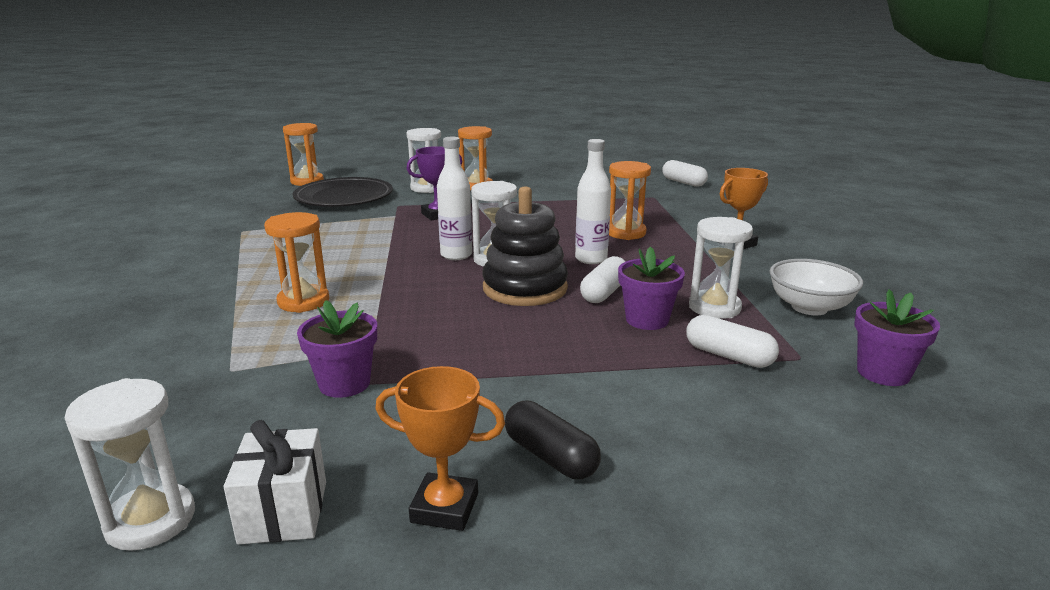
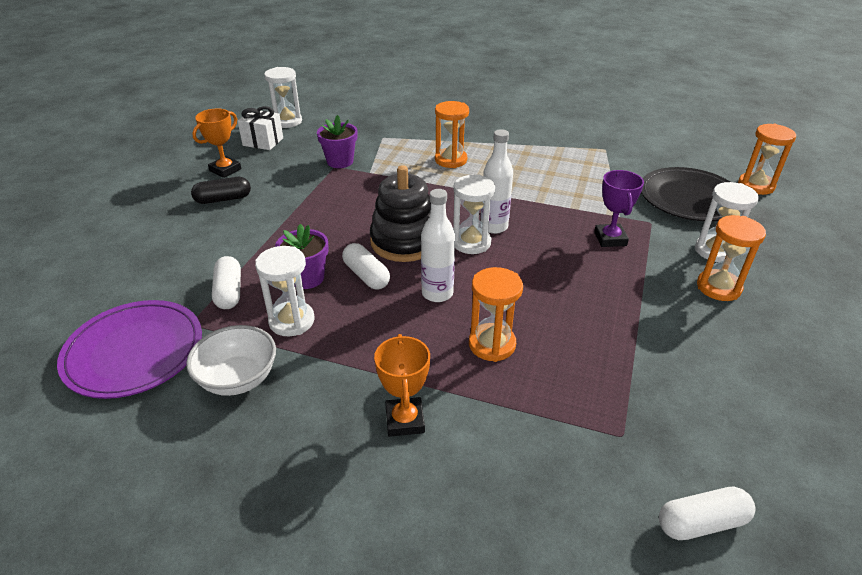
camera: 115 degrees right, 15 degrees up
white capsule [686,315,779,368] -> white capsule turned 75 degrees counterclockwise [212,256,241,309]
purple flower pot [854,289,940,386] -> purple plate [57,300,202,399]

